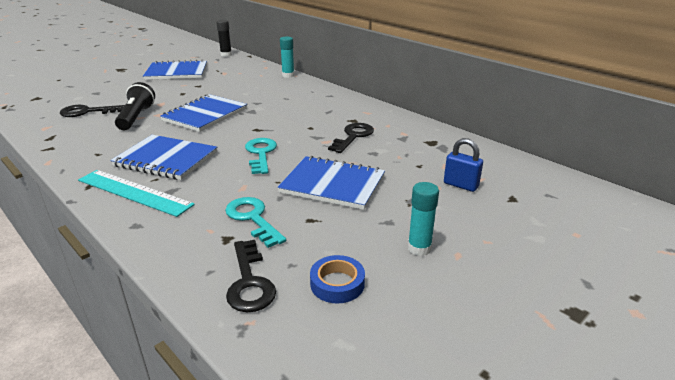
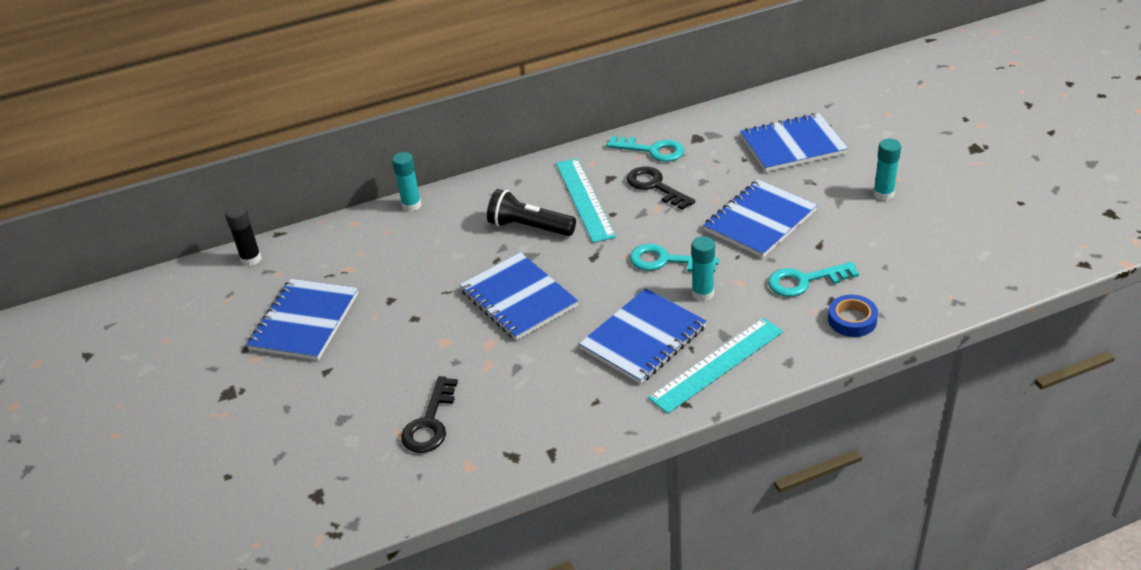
camera: 65 degrees left, 10 degrees up
black flashlight [115,82,155,130] -> black flashlight moved to [487,189,576,236]
black key [226,240,276,312] -> none
blue tape [310,255,365,303] -> blue tape moved to [828,295,878,337]
blue padlock [444,138,483,192] -> blue notebook [740,113,848,172]
none -> turquoise ruler [556,158,616,243]
none -> turquoise key [606,136,684,162]
none -> turquoise glue stick [691,236,715,301]

